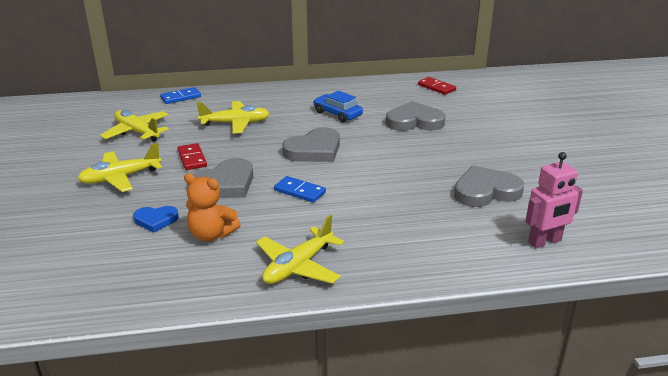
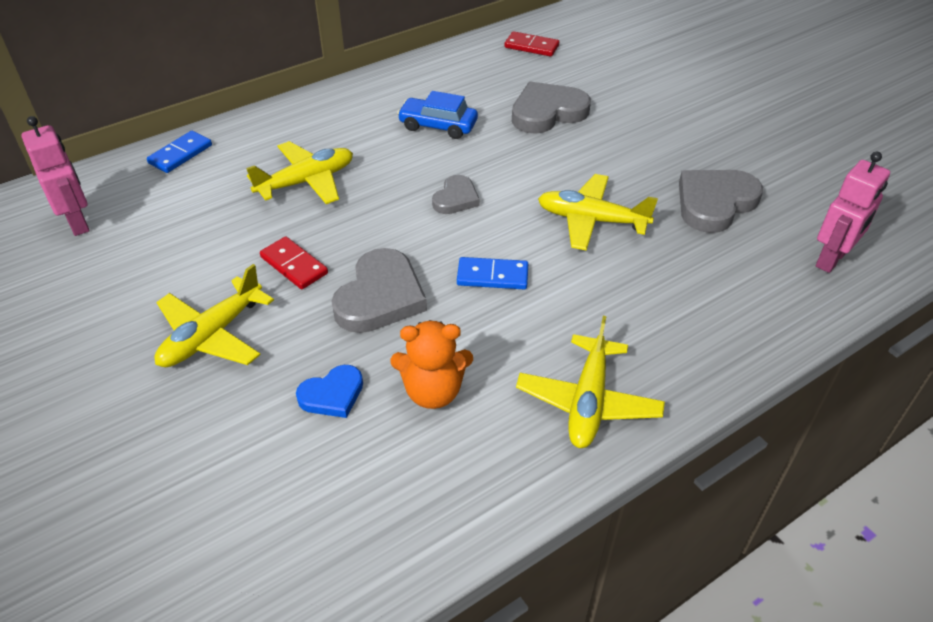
camera: 25 degrees left, 15 degrees up
yellow plane [100,110,169,142] -> yellow plane moved to [538,174,658,251]
grey heart [282,127,340,162] -> grey heart [432,175,480,214], size x0.58
none -> pink robot [21,116,90,236]

